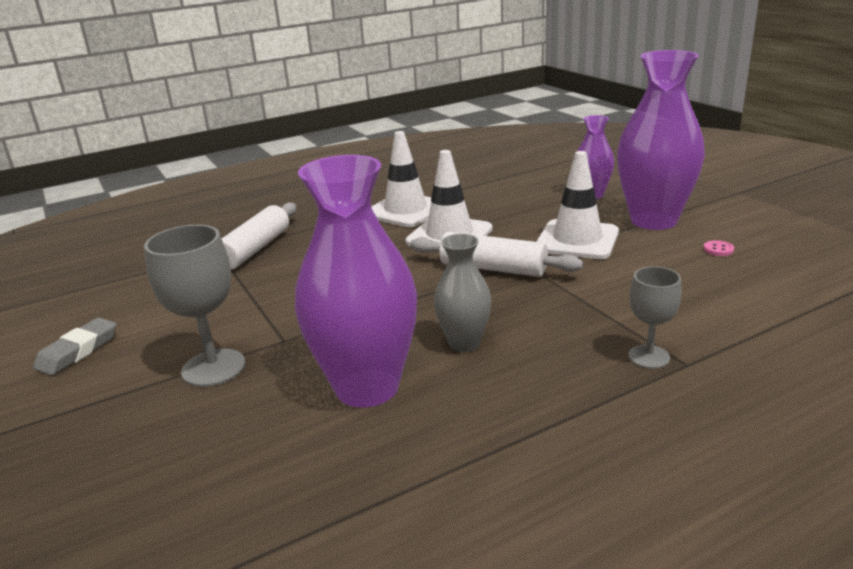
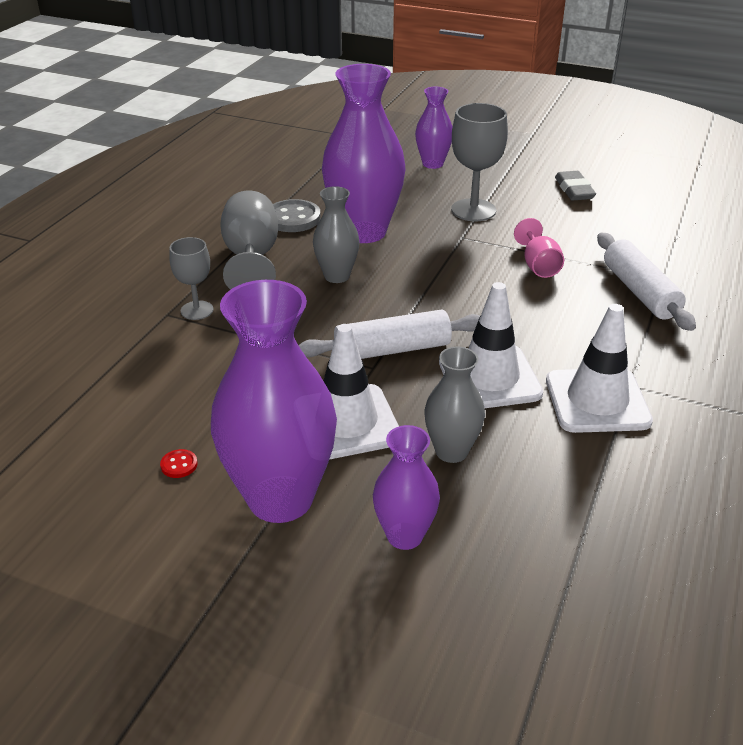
camera: 140 degrees right, 10 degrees up
pink button [704,240,734,256] -> red button [160,449,198,478]
none -> grey goblet [220,190,278,290]
none -> grey button [273,199,321,232]
none -> purple vase [415,87,453,169]
none -> grey vase [424,347,485,463]
none -> pink goblet [514,218,564,278]

